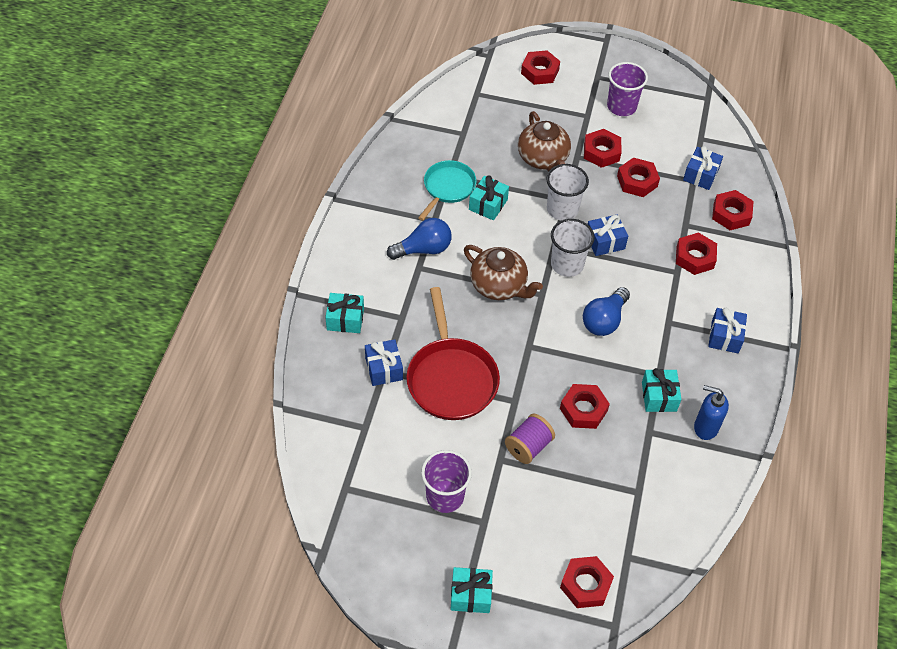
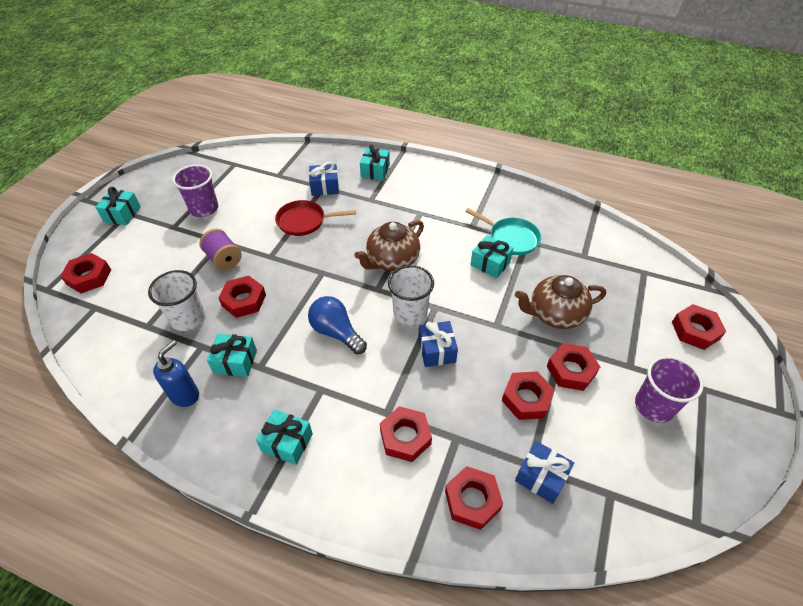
camera: 100 degrees right, 5 degrees down
blue light bulb [387,218,452,260] -> none
red pan [406,287,500,420] -> red pan [275,200,356,236], size x0.64
white cup [546,164,589,221] -> white cup moved to [148,270,205,331]
blue gift [708,308,747,353] -> turquoise gift [256,409,313,465]

